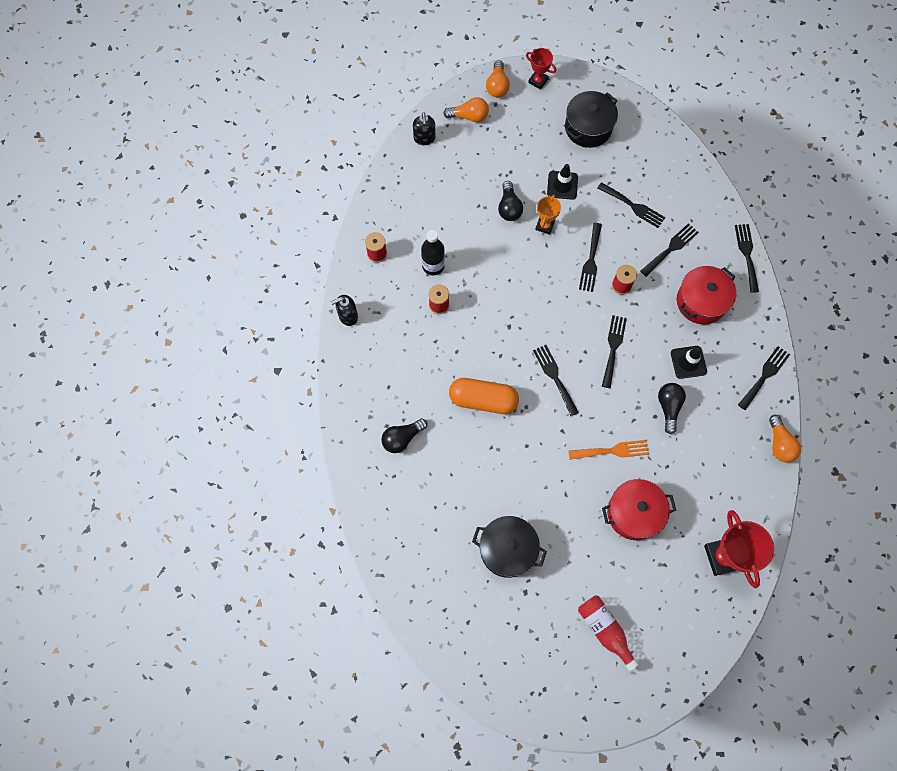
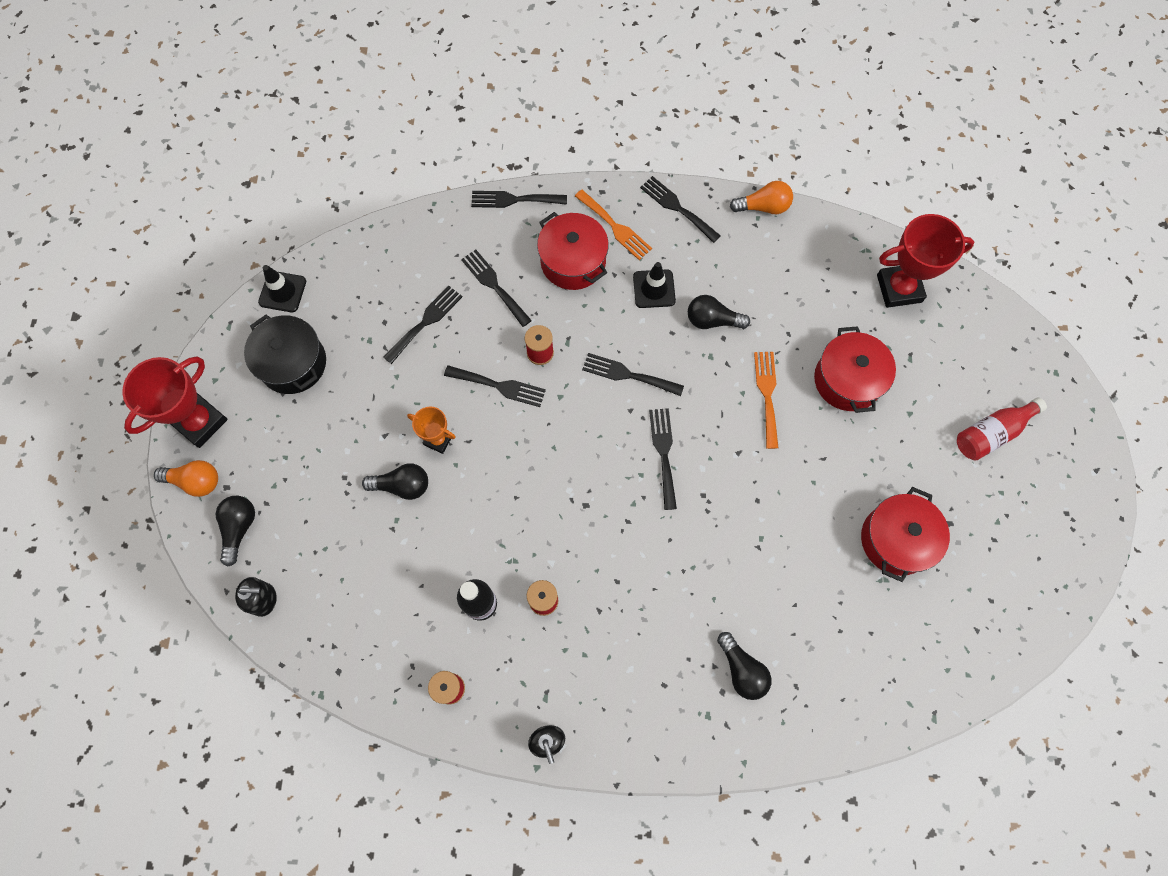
camera: 85 degrees left, 0 degrees up
orange light bulb [443,97,489,122] -> black light bulb [216,496,255,567]
orange capsule [449,378,519,414] -> none
black pot [472,516,547,578] -> red pot [861,487,950,582]
red trophy [526,48,556,90] -> red trophy [122,357,228,448], size x1.80
black fork [533,345,579,416] -> black fork turned 105 degrees clockwise [649,408,677,510]
black traffic cone [547,164,578,200] -> black traffic cone moved to [258,265,306,312]
none -> orange fork [575,190,652,260]

